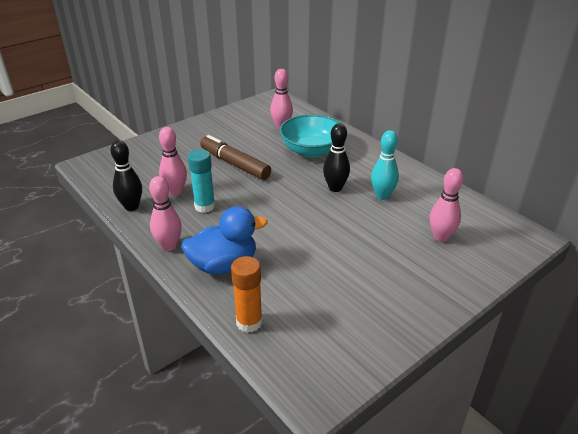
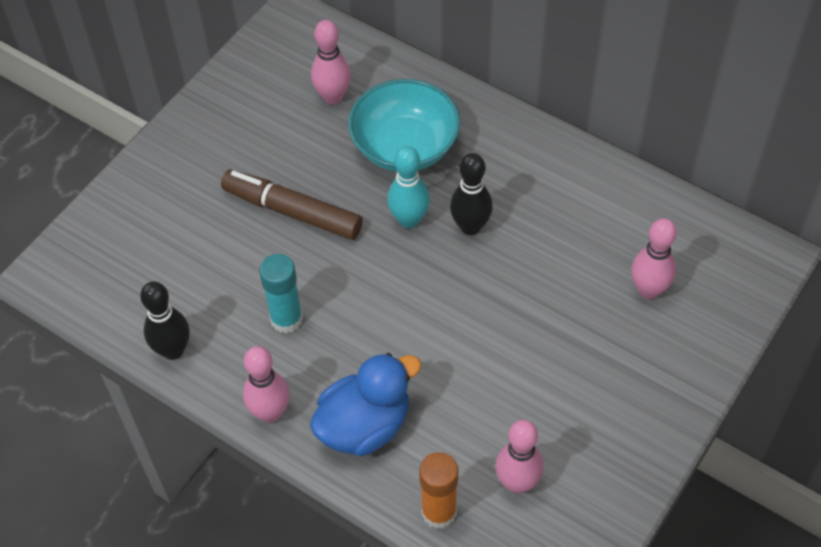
camera: 15 degrees left, 20 degrees up
pink bowling pin [159,127,187,196] -> pink bowling pin moved to [496,420,544,494]
turquoise bowling pin [371,130,399,200] -> turquoise bowling pin moved to [387,146,430,228]

